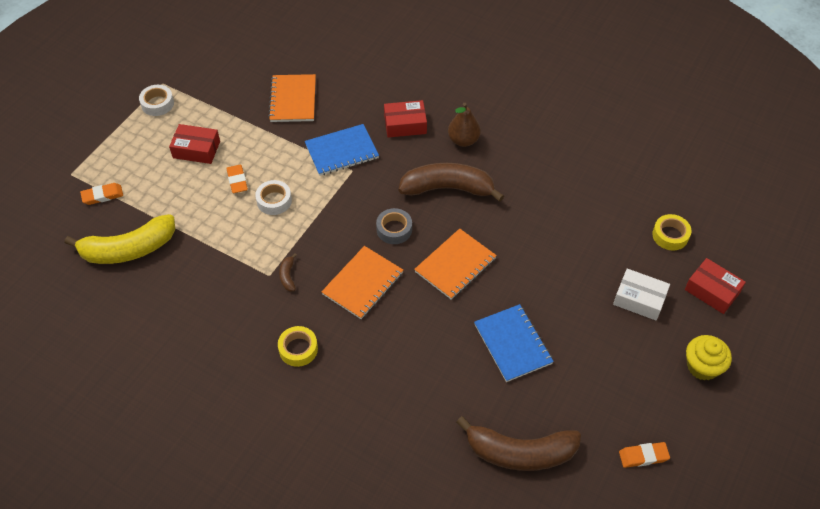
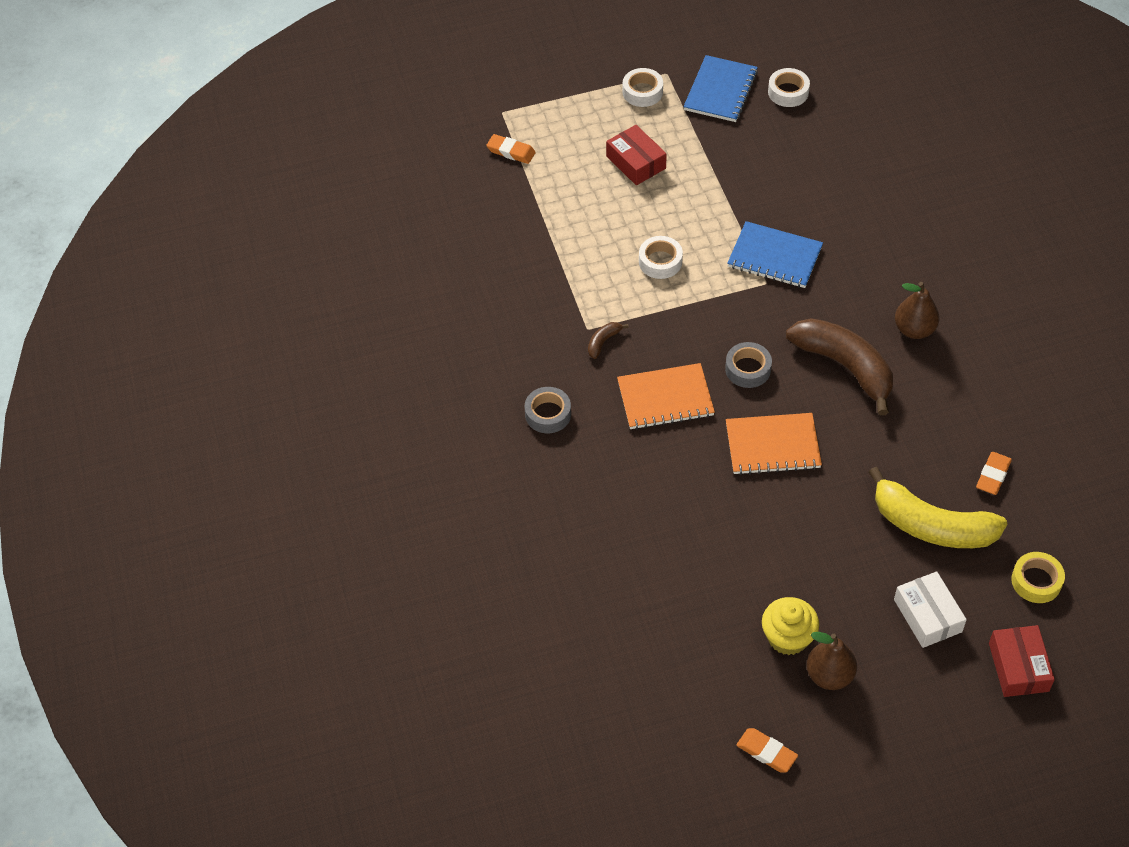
camera: 45 degrees right, 0 degrees up
yellow banana [65,214,175,264] -> yellow banana moved to [869,467,1007,548]
orange eraser [226,165,248,193] -> orange eraser moved to [976,452,1012,495]
orange notebook [268,74,316,122] -> none
yellow tape [278,326,318,367] -> grey tape [525,387,571,433]
red box [384,100,427,138] -> none
brown banana [456,416,581,471] -> none
blue notebook [474,304,554,382] -> blue notebook moved to [683,55,758,122]
yellow cupcake [686,335,732,381] -> yellow cupcake moved to [762,597,819,655]
none -> white tape [768,68,810,107]
none -> brown pear [807,632,857,690]

